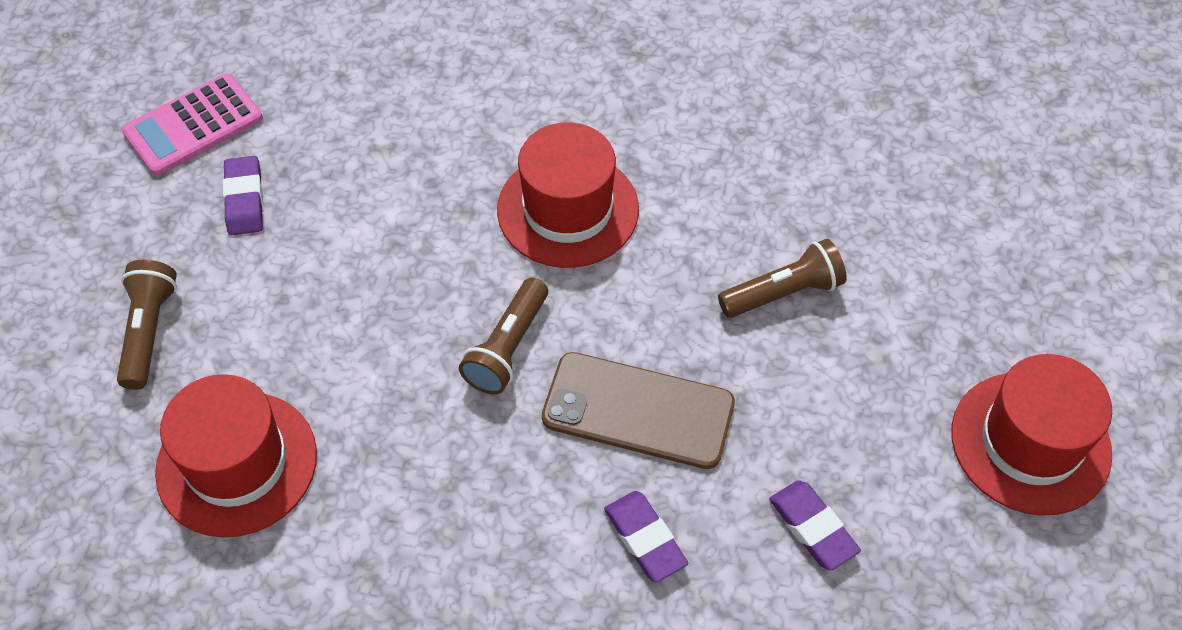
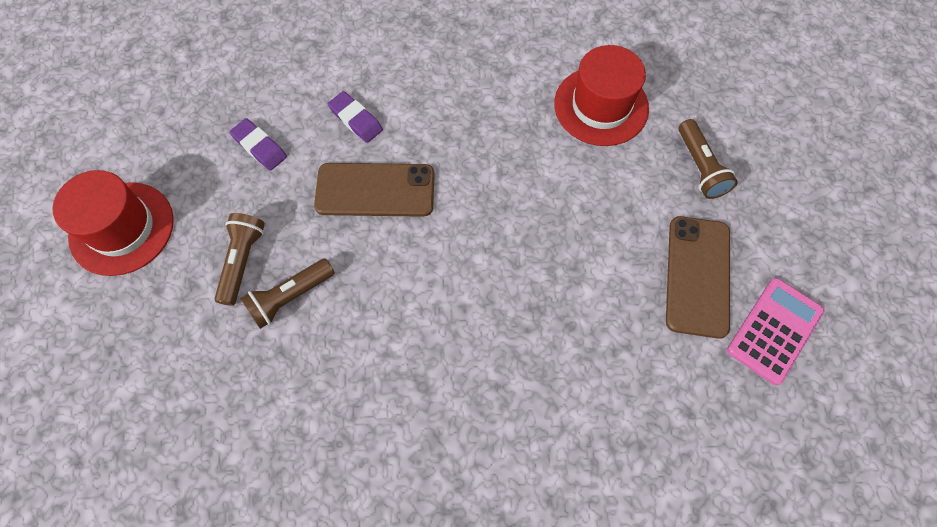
camera: 165 degrees right, 10 degrees up
purple eraser [223,156,263,235] -> brown phone [666,216,730,339]
brown flashlight [459,277,548,395] -> brown flashlight moved to [214,213,265,306]
red hat [497,122,639,268] -> none

